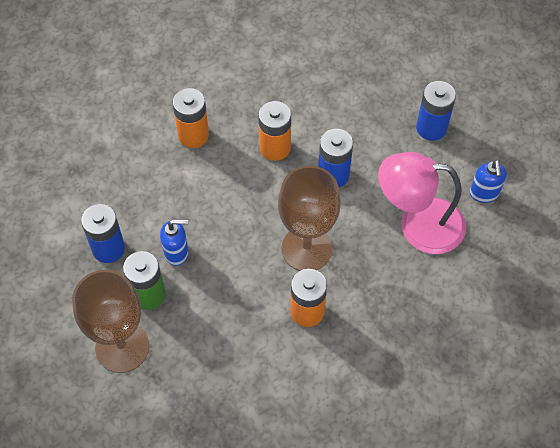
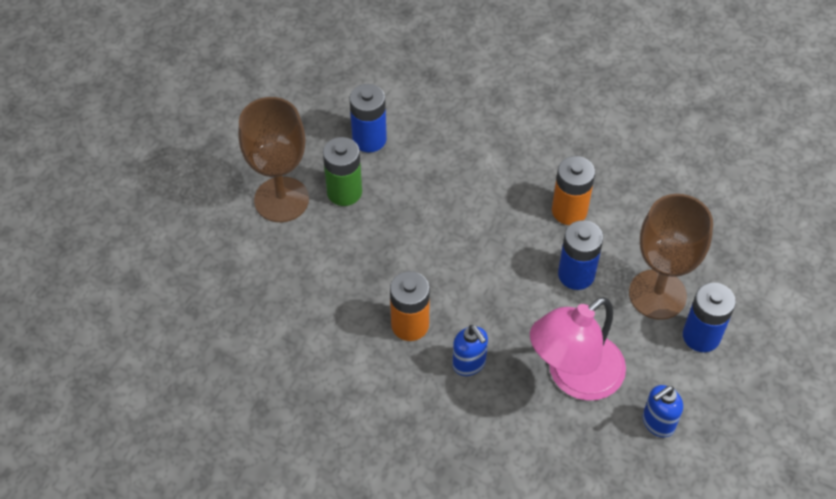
camera: 60 degrees right, 5 degrees down
blue soap dispenser [160,219,189,266] -> blue soap dispenser moved to [452,325,488,376]
orange battery [173,88,209,148] -> none
brown goblet [278,166,341,271] -> brown goblet moved to [629,194,713,320]
pink lamp [378,152,466,254] -> pink lamp turned 105 degrees counterclockwise [530,297,626,401]

